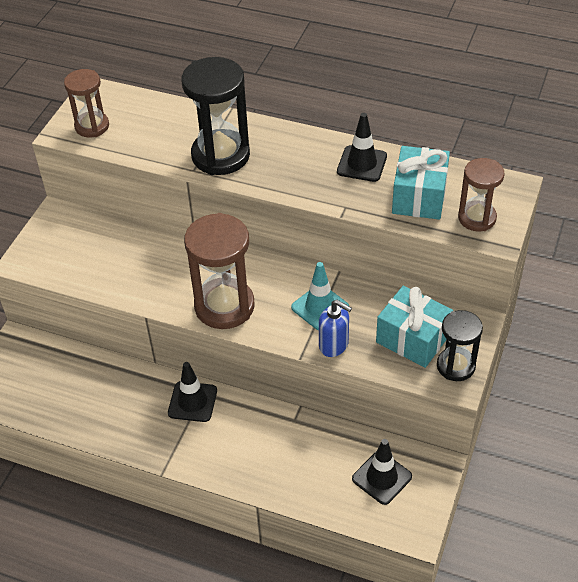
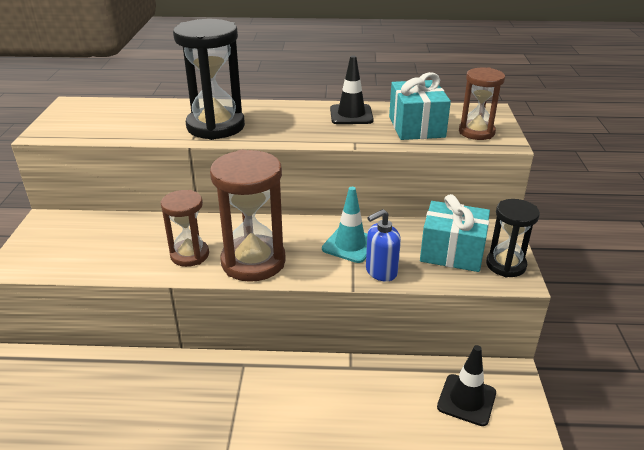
camera: 20 degrees left, 15 degrees down
brown hourglass [64,69,109,138] -> brown hourglass moved to [161,190,209,267]
black traffic cone [168,362,217,422] -> none
blue soap dispenser [319,300,352,357] -> blue soap dispenser turned 135 degrees clockwise [366,209,401,282]

